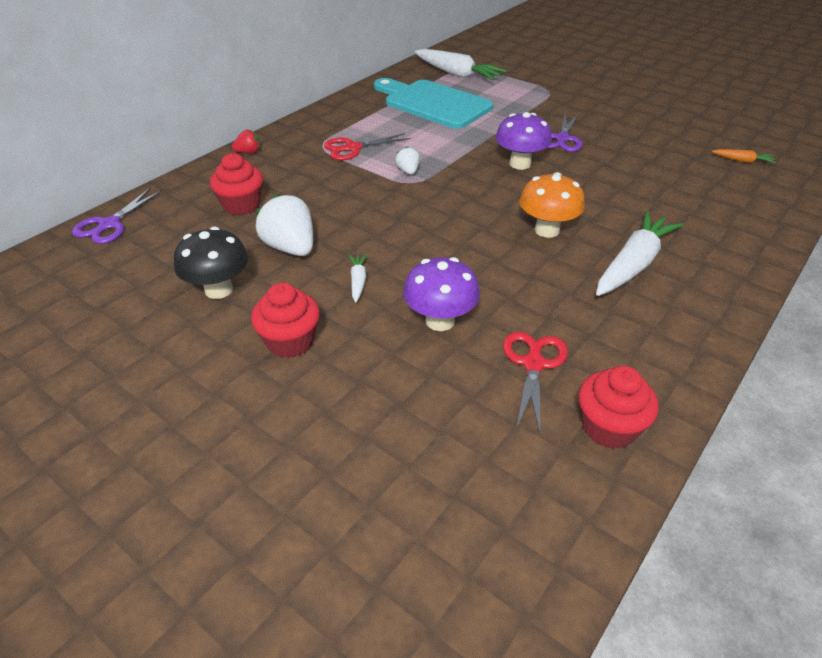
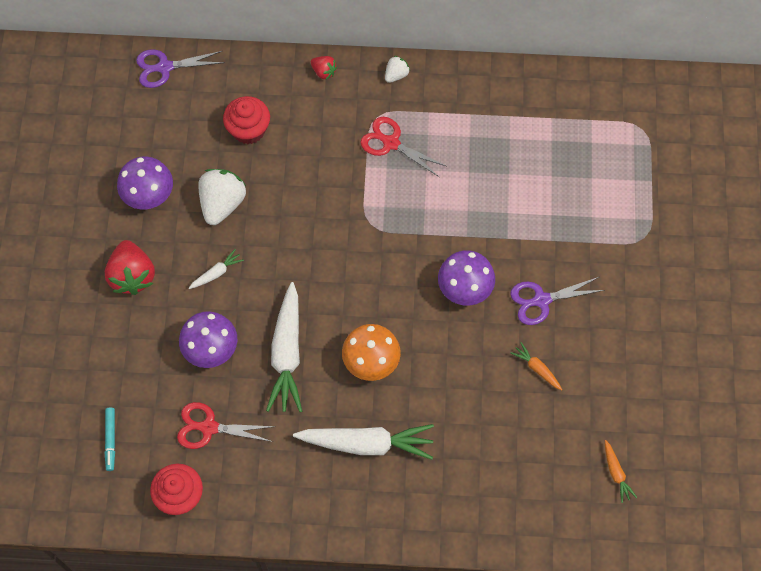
camera: 55 degrees right, 25 degrees up
black mushroom [174,227,249,299] -> purple mushroom [117,156,173,209]
red cupcake [251,283,320,358] -> red strawberry [105,240,155,295]
turquoise cutting board [374,78,493,129] -> none
white strawberry [395,147,420,175] -> white strawberry moved to [385,56,410,83]
white carrot [414,49,507,80] -> white carrot moved to [266,282,302,412]
red scissors [503,331,568,433] -> red scissors turned 150 degrees counterclockwise [177,402,276,449]
none -> turquoise marker [105,408,115,471]
none -> orange carrot [511,342,562,391]

